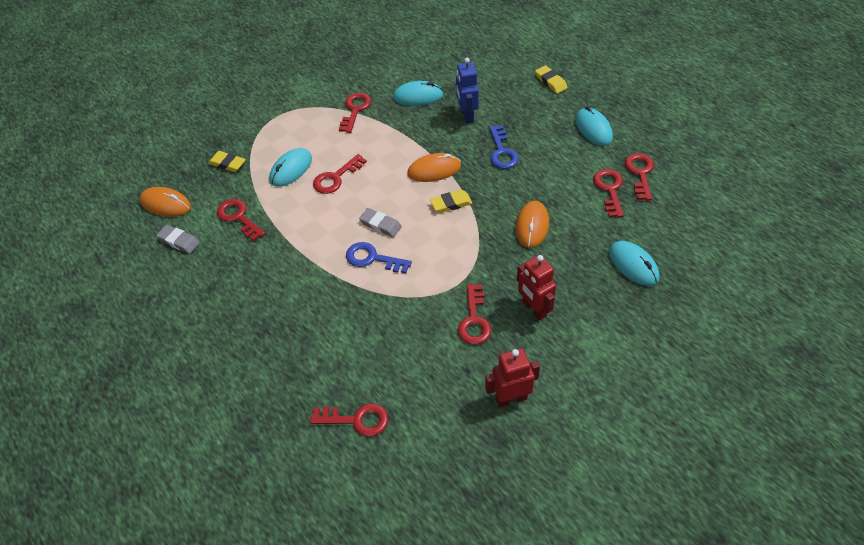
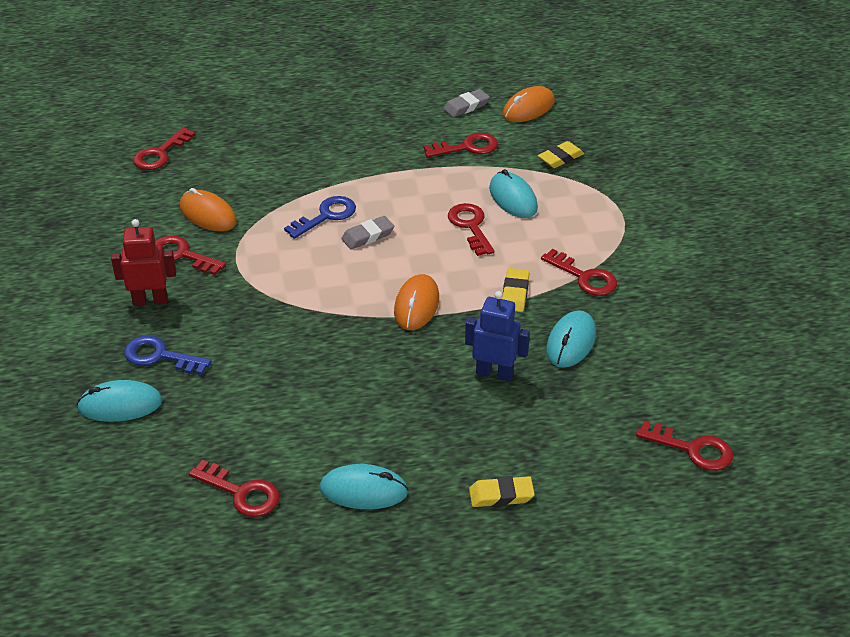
camera: 115 degrees right, 10 degrees down
yellow eraser [430,190,472,213] -> yellow eraser moved to [502,268,529,312]
red robot [485,348,540,408] -> none
blue key [489,125,519,169] -> blue key moved to [124,335,212,375]
orange mouse [516,201,549,248] -> orange mouse moved to [180,188,237,231]
red key [593,169,624,217] -> red key moved to [636,421,733,471]

